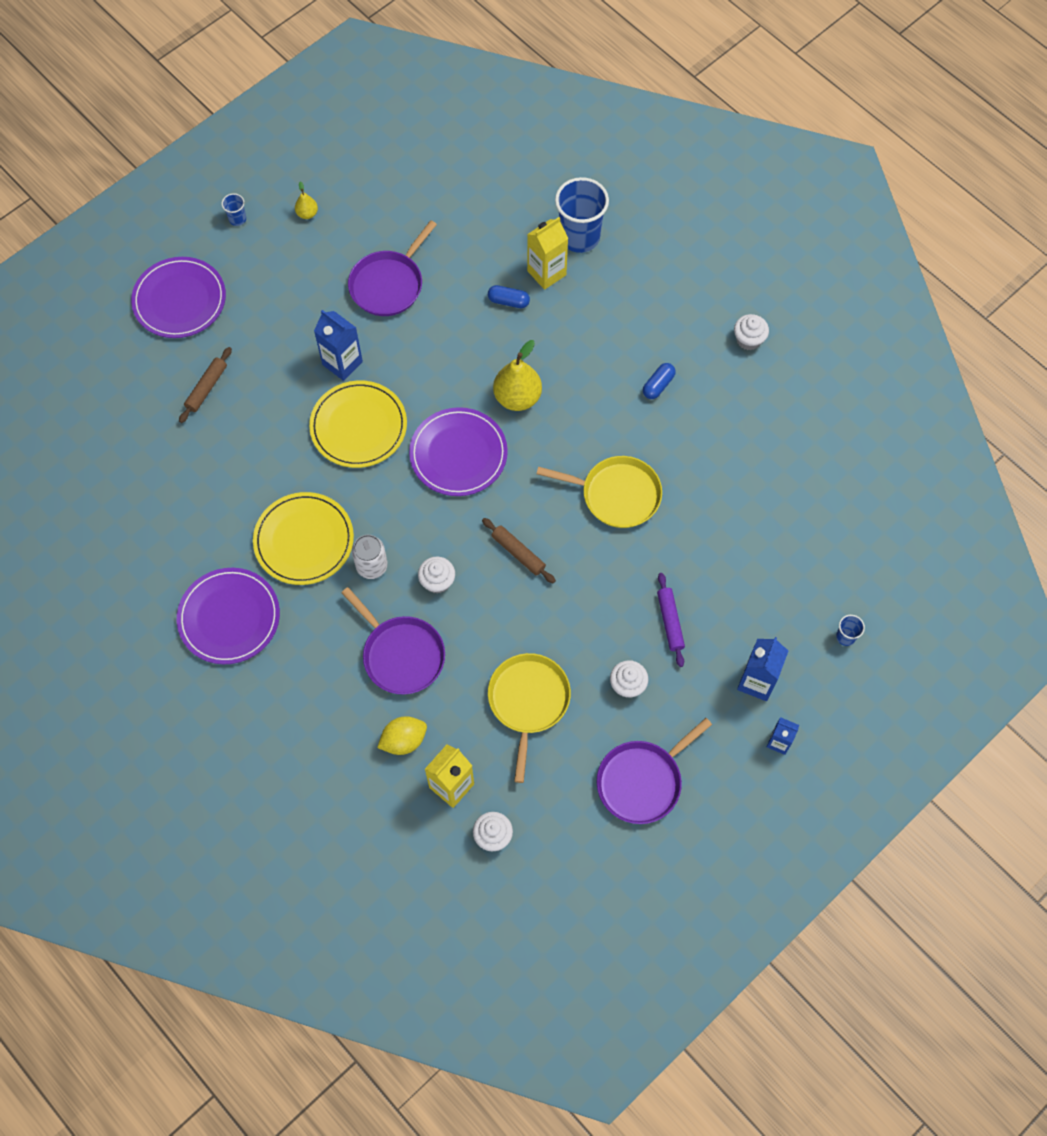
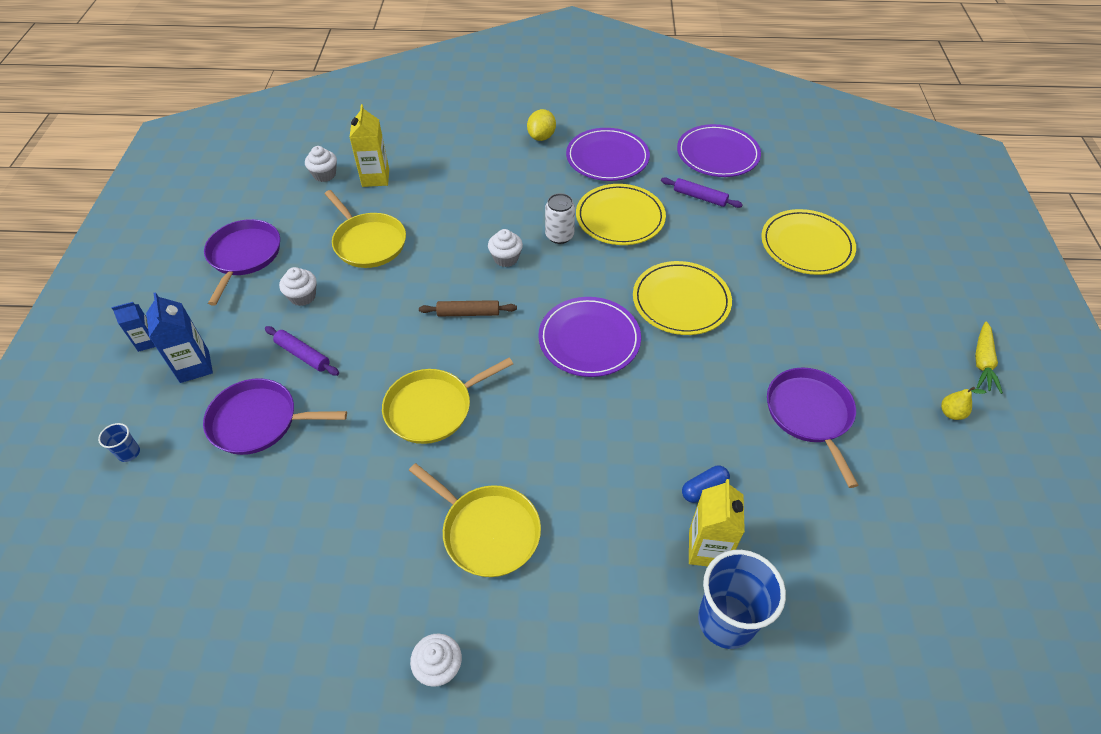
camera: 135 degrees right, 15 degrees down
purple plate [131,257,226,338] -> purple plate moved to [677,124,761,177]
brown rolling pin [179,347,232,423] -> yellow plate [761,209,856,275]
blue cup [221,193,246,226] -> yellow carrot [975,321,1003,394]
blue carton [314,310,363,381] -> none
purple pan [341,587,445,694] -> purple pan moved to [203,378,347,455]
yellow lemon [377,716,427,755] -> yellow lemon moved to [527,109,556,141]
yellow pear [493,340,542,411] -> none
blue capsule [643,363,676,399] -> yellow pan [409,463,541,577]
none -> purple rolling pin [661,177,743,208]

